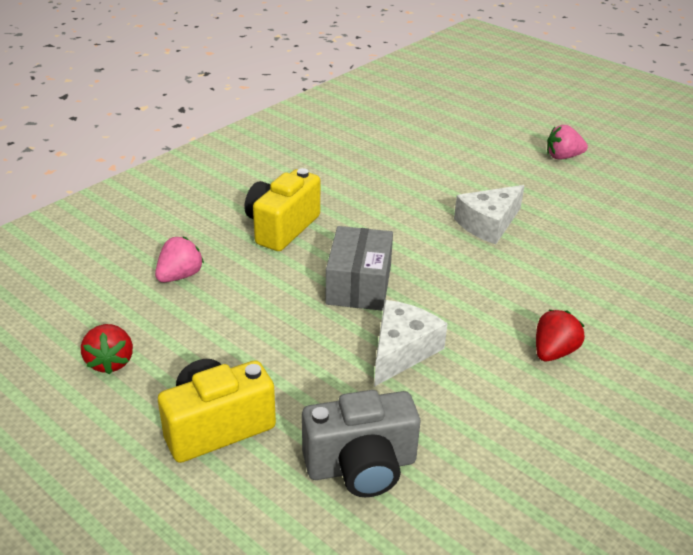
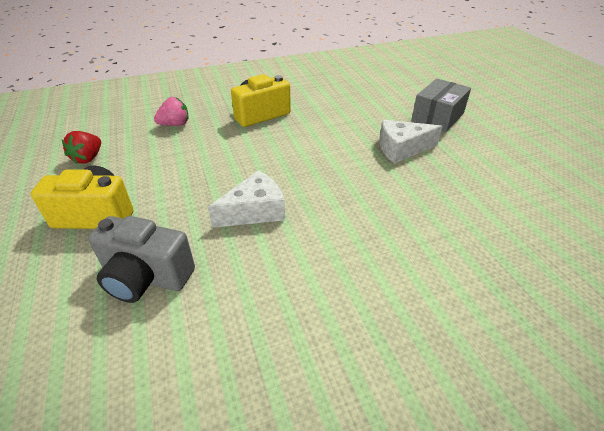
camera: 30 degrees right, 5 degrees up
grey box [326,226,393,311] -> grey box moved to [411,78,471,132]
red strawberry [536,310,585,361] -> none
pink strawberry [547,125,588,160] -> none

